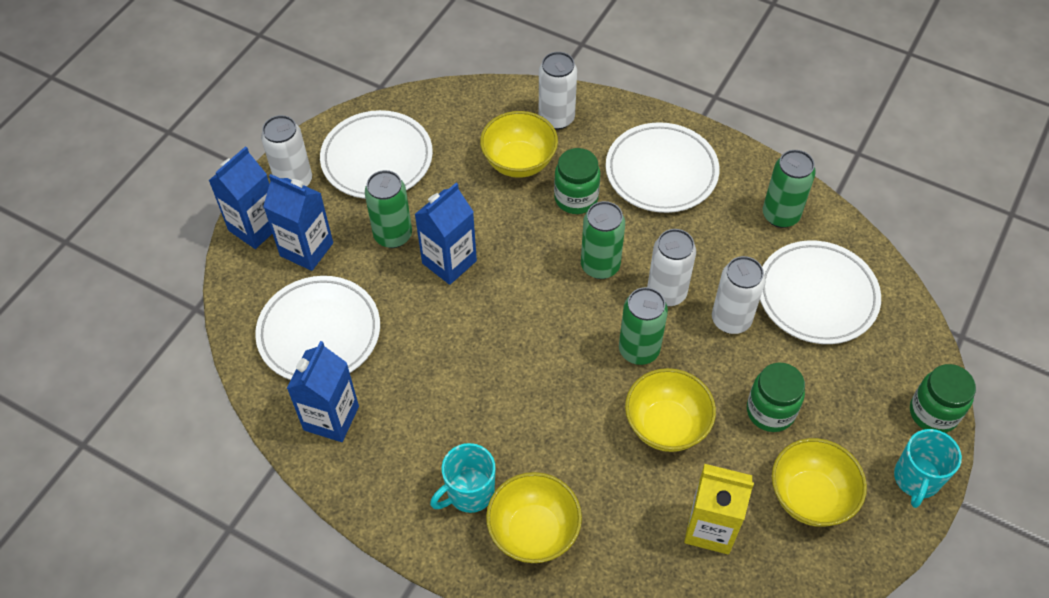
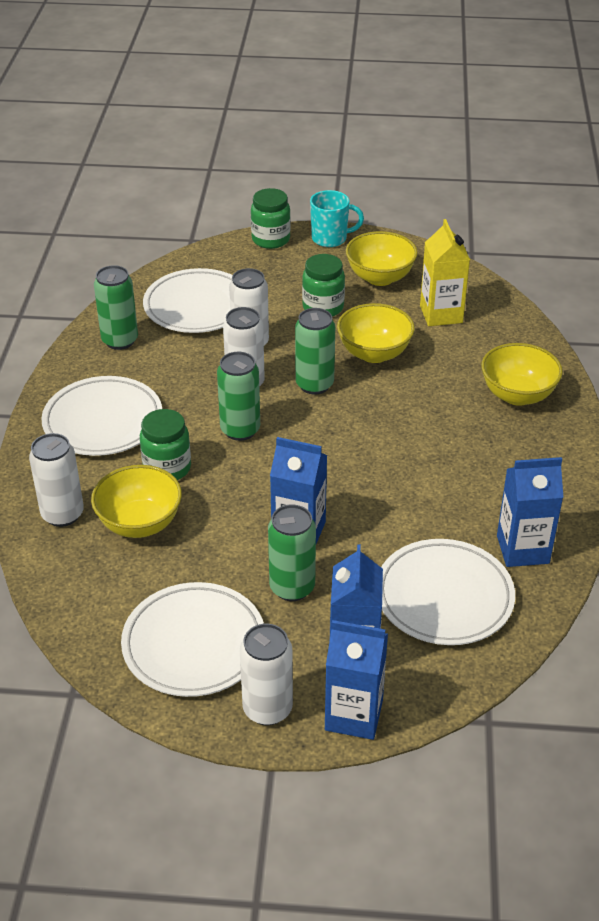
camera: 115 degrees left, 15 degrees down
turquoise mug [430,443,495,513] -> none

